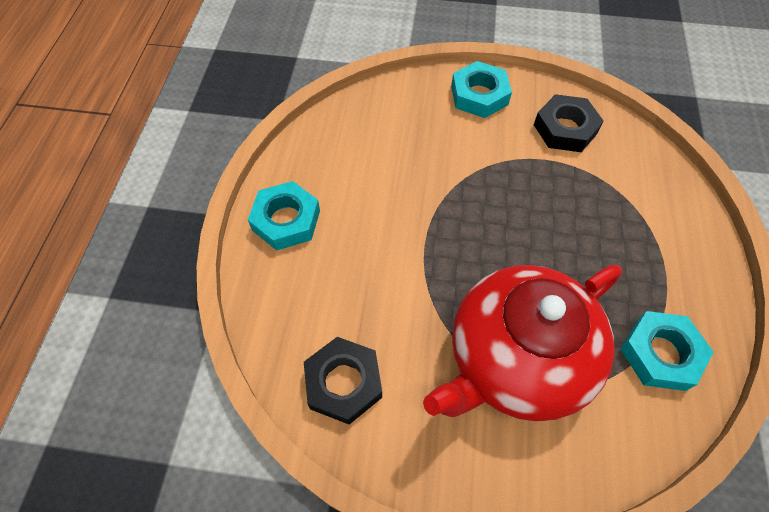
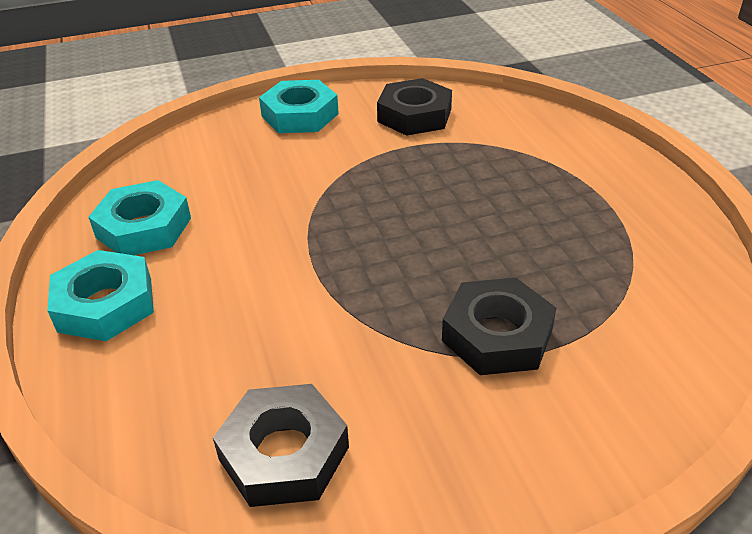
camera: 25 degrees left, 20 degrees down
red teapot [423,265,622,422] -> black nut [442,278,557,375]
turquoise nut [620,311,714,391] -> turquoise nut moved to [89,180,191,255]

